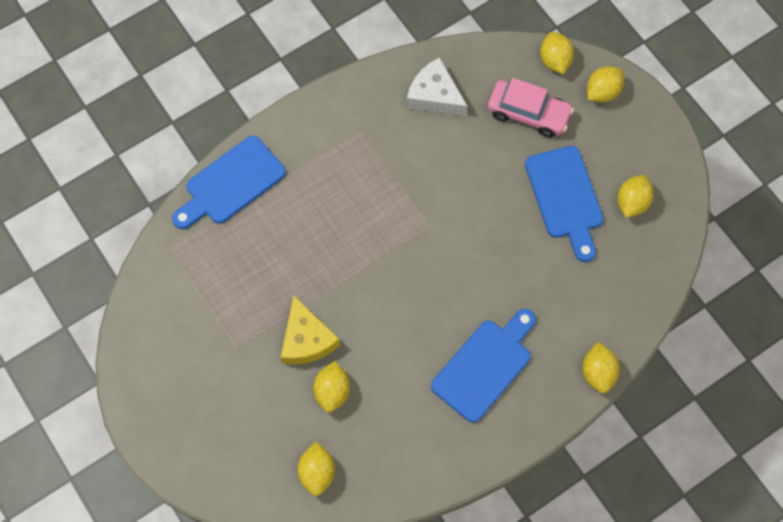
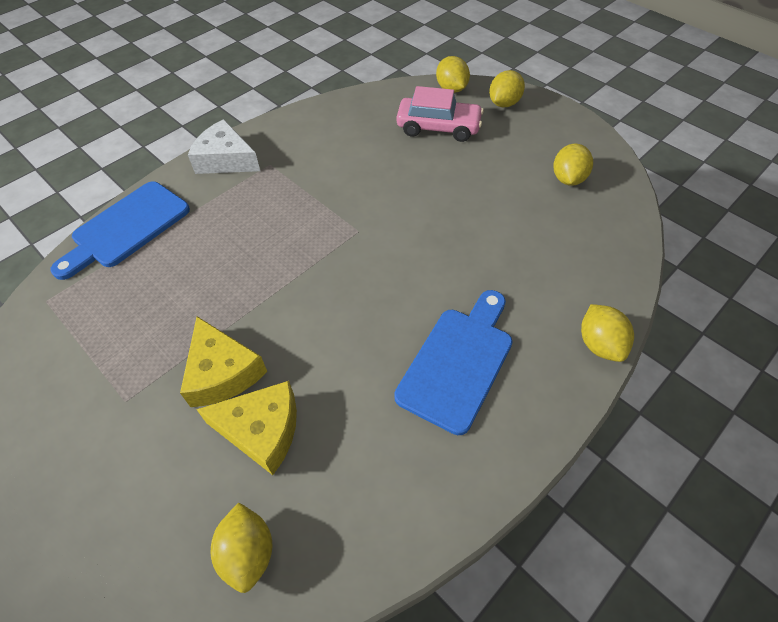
camera: 10 degrees left, 15 degrees down
yellow lemon [313,361,350,413] -> yellow cheese [196,381,297,475]
white cheese [407,57,468,116] -> white cheese moved to [188,119,260,174]
blue cutting board [525,146,604,262] -> none

